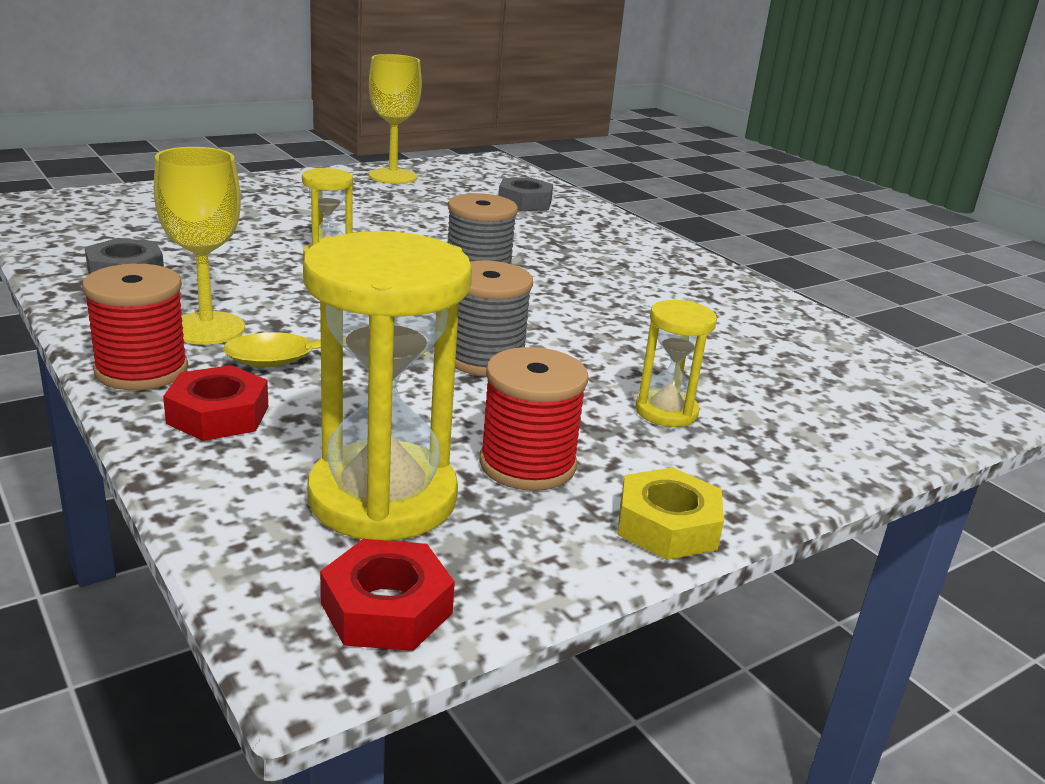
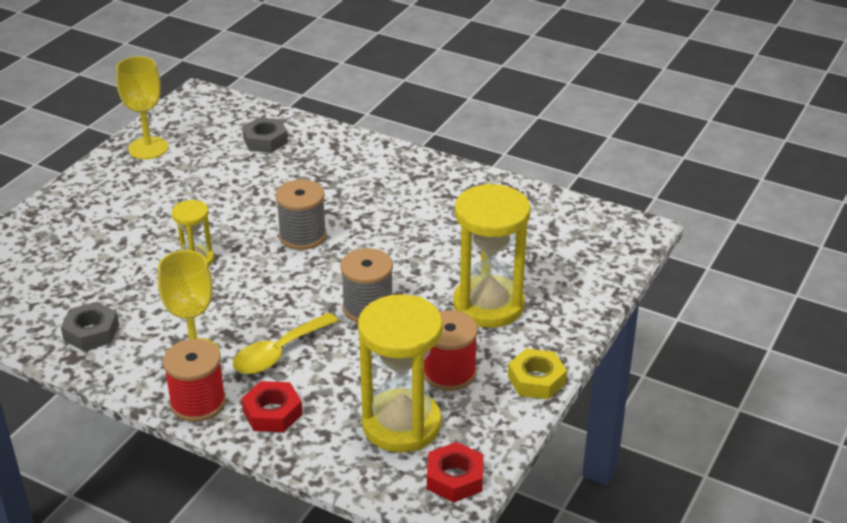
camera: 25 degrees left, 10 degrees up
yellow hourglass [635,300,717,427] -> yellow hourglass [453,184,530,328], size x1.93

